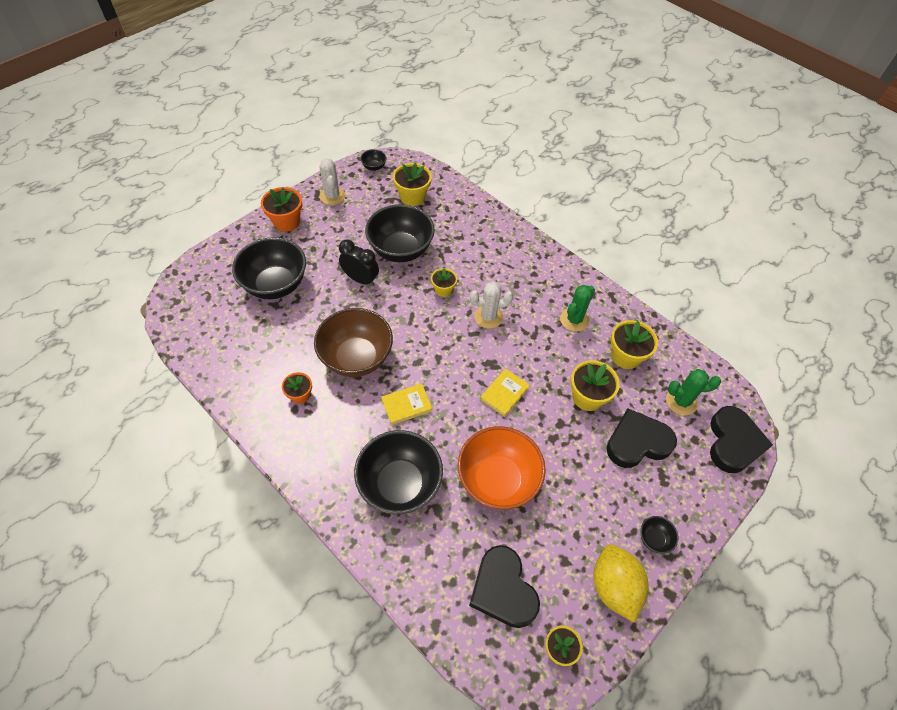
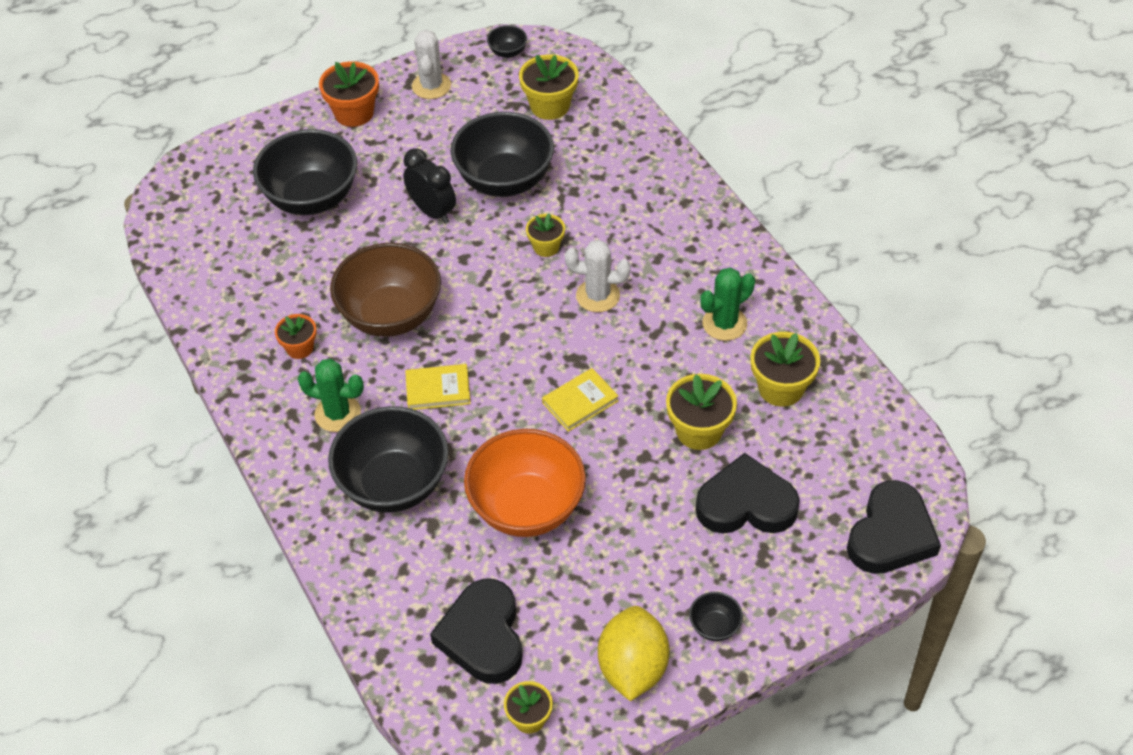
camera: 20 degrees right, 5 degrees down
green cactus [666,369,721,415] -> green cactus moved to [298,359,364,432]

